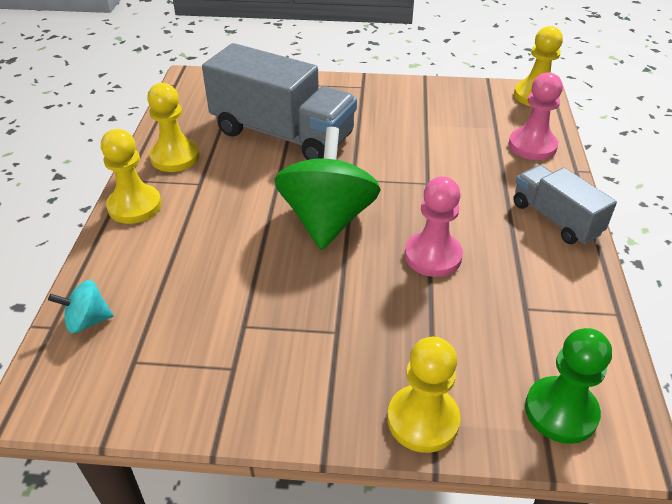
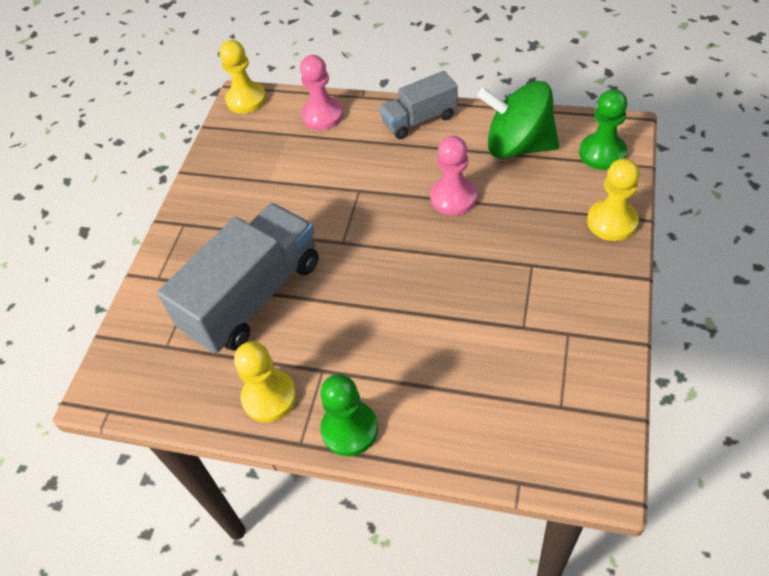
camera: 75 degrees left, 10 degrees up
turquoise spinning top [48,280,114,334] -> none
yellow pawn [101,129,162,224] -> green pawn [320,374,378,456]
green spinning top [274,127,381,250] -> green spinning top moved to [477,81,559,159]

